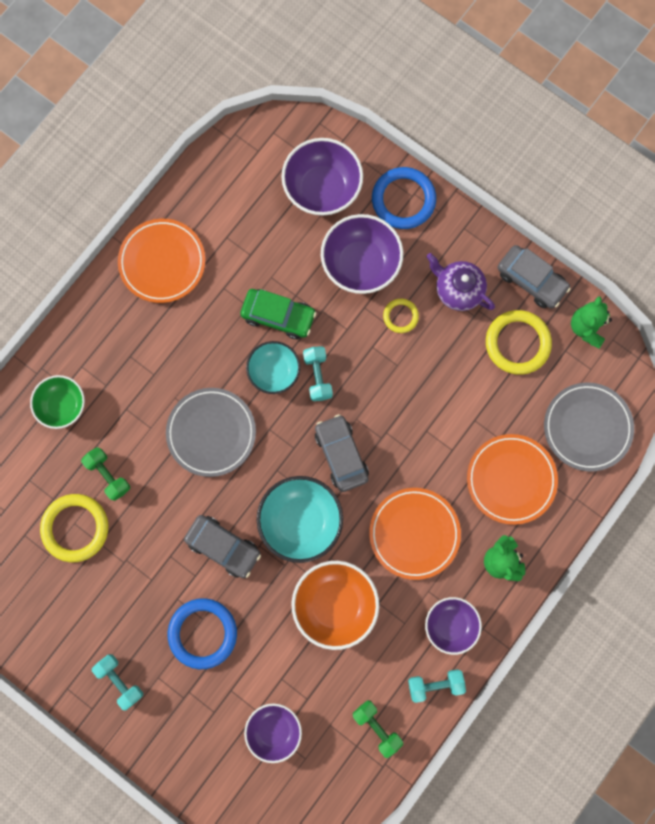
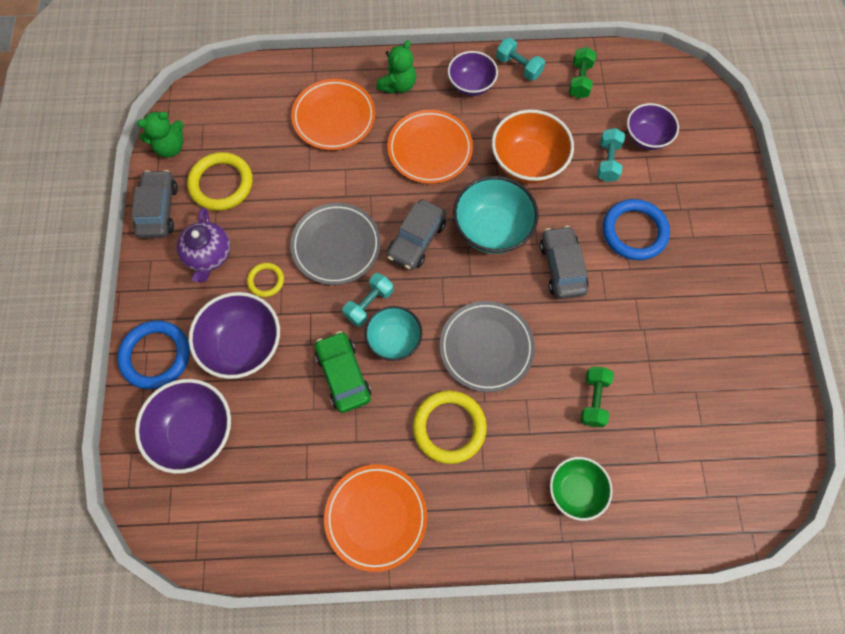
camera: 130 degrees left, 10 degrees down
yellow ring [40,494,108,562] -> yellow ring moved to [413,390,487,464]
turquoise dumbbell [92,654,143,711] -> turquoise dumbbell moved to [597,128,625,182]
grey plate [544,382,634,472] -> grey plate moved to [290,203,381,285]

